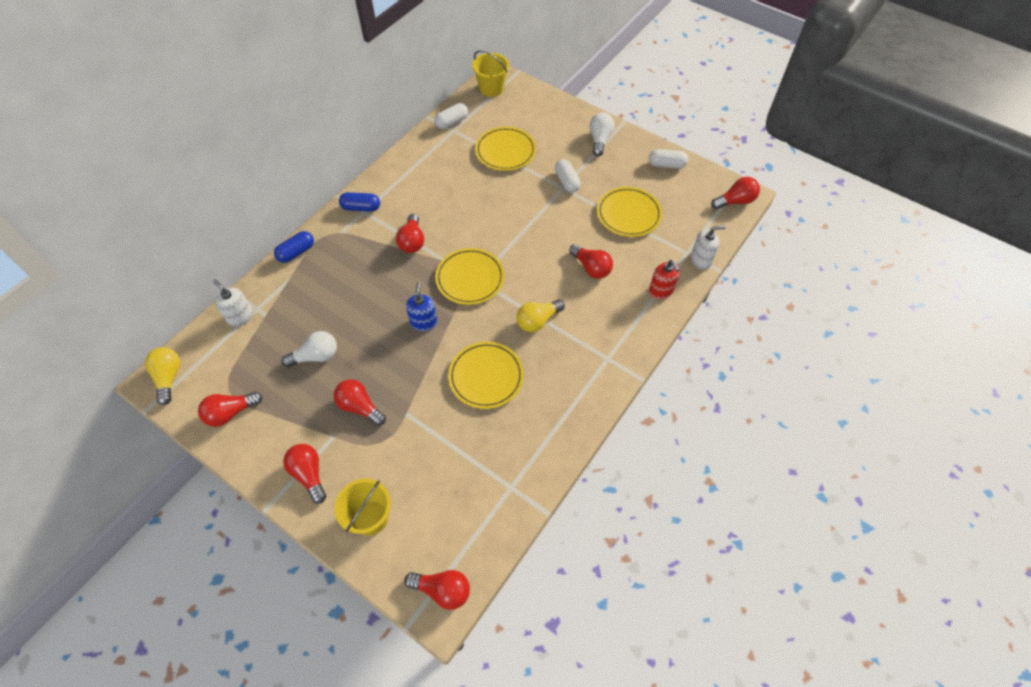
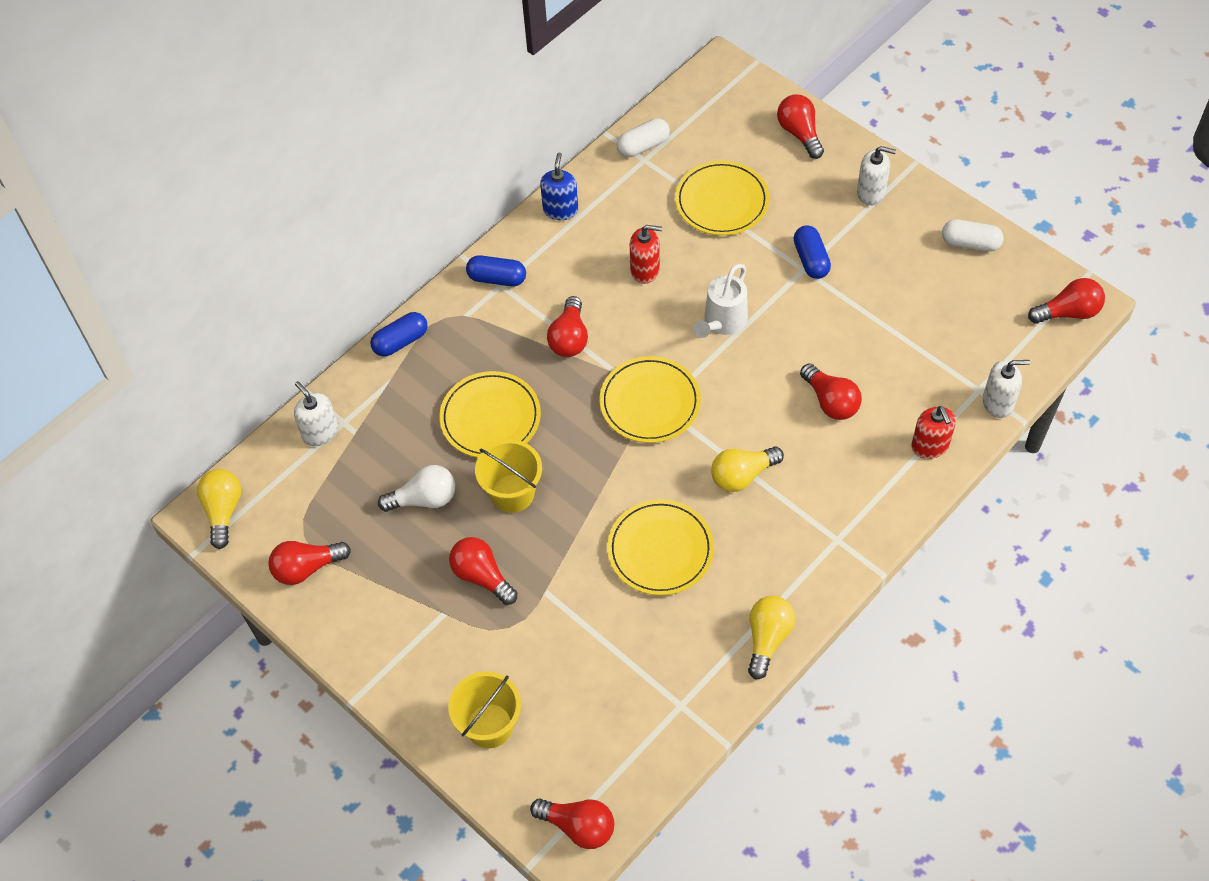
camera: 10 degrees right, 0 degrees up
red light bulb [283,444,326,504] -> red light bulb moved to [777,94,824,159]
blue soap dispenser [406,282,437,331] -> blue soap dispenser moved to [540,152,578,220]
yellow bucket [472,50,509,97] -> yellow bucket moved to [475,439,542,513]
white capsule [555,159,581,192] -> blue capsule [794,225,831,279]
white light bulb [589,113,615,156] -> white soap dispenser [857,146,896,206]
yellow plate [597,187,662,237] -> yellow plate moved to [439,371,541,458]
none -> red soap dispenser [630,225,662,284]
none -> white watering can [693,264,748,338]
none -> yellow light bulb [748,596,795,680]

